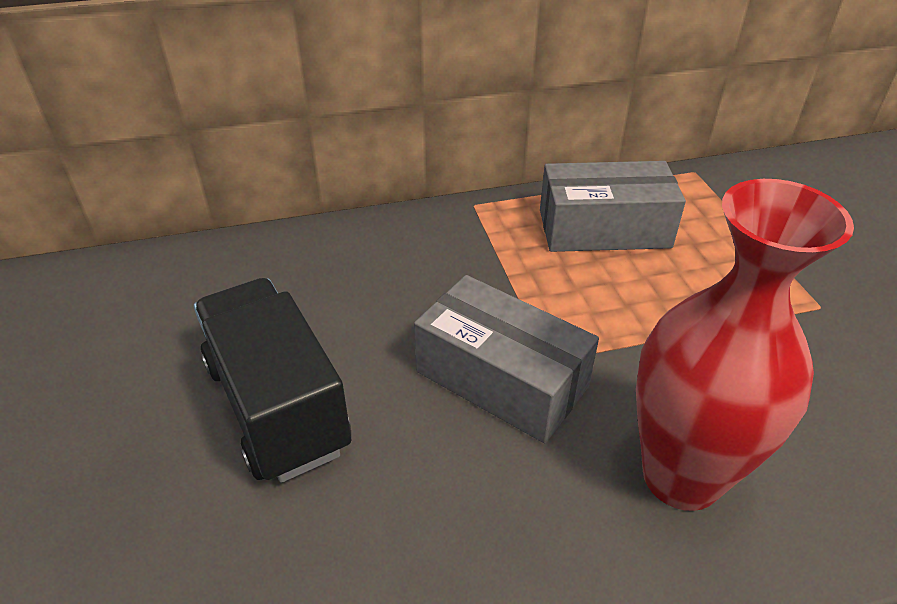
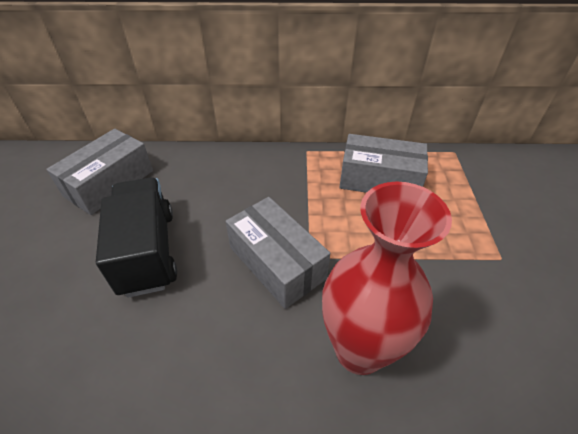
camera: 15 degrees right, 5 degrees up
none -> grey box [46,129,153,215]

